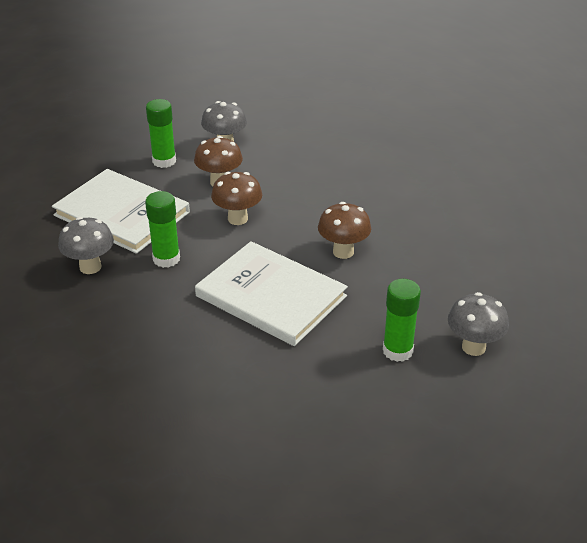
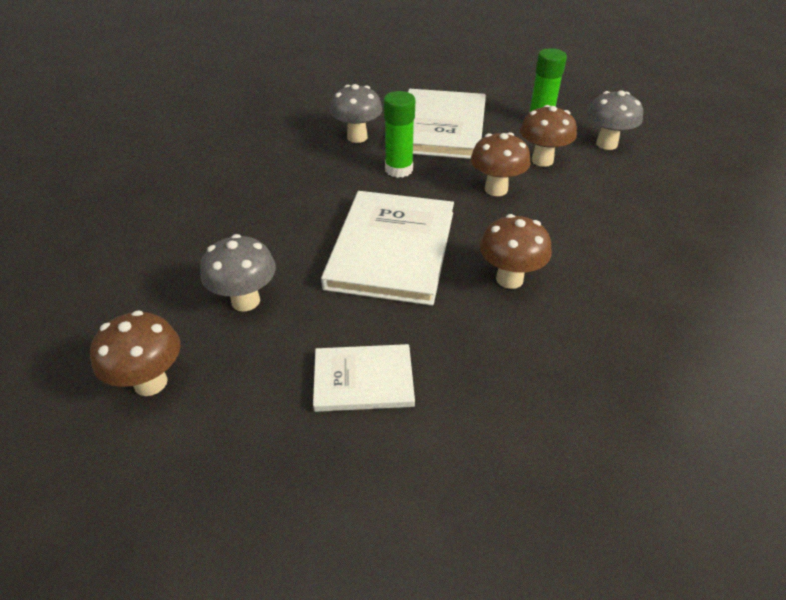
camera: 65 degrees right, 5 degrees up
green glue stick [383,279,421,362] -> white book [313,344,415,412]
grey mushroom [448,292,509,356] -> grey mushroom moved to [200,234,276,312]
none -> brown mushroom [90,310,180,396]

